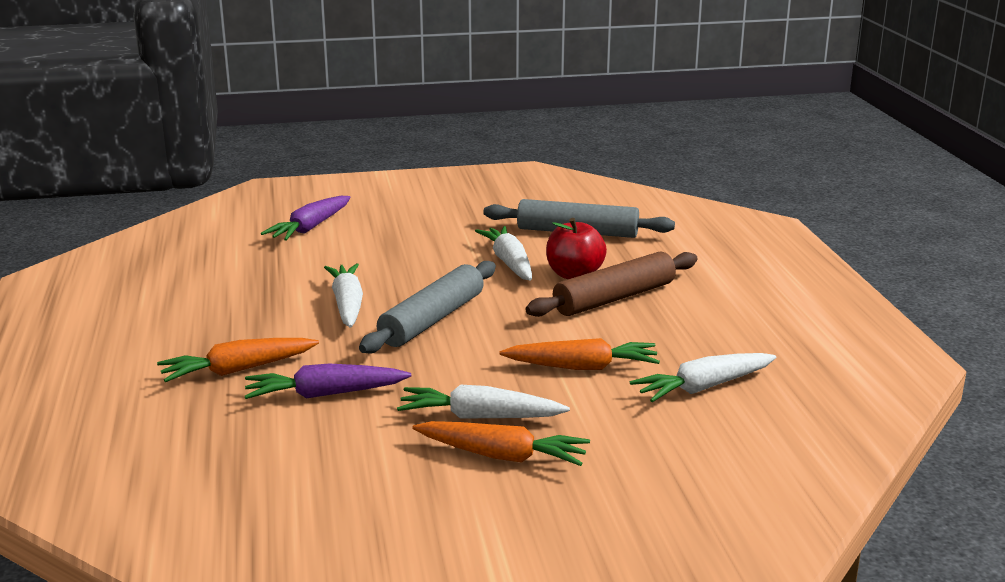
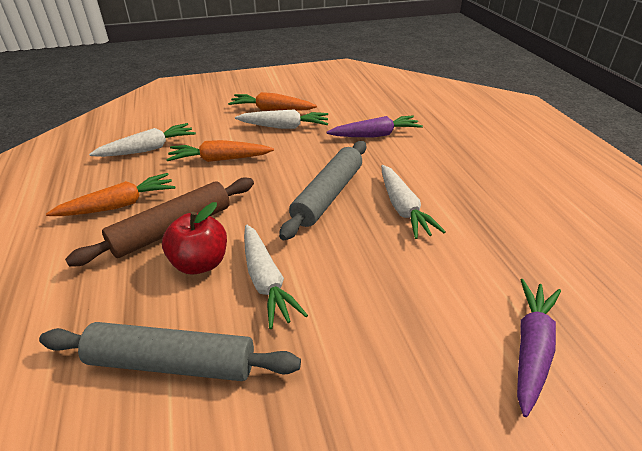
camera: 175 degrees right, 15 degrees up
orange carrot [157,338,319,382] -> orange carrot moved to [46,173,175,216]

